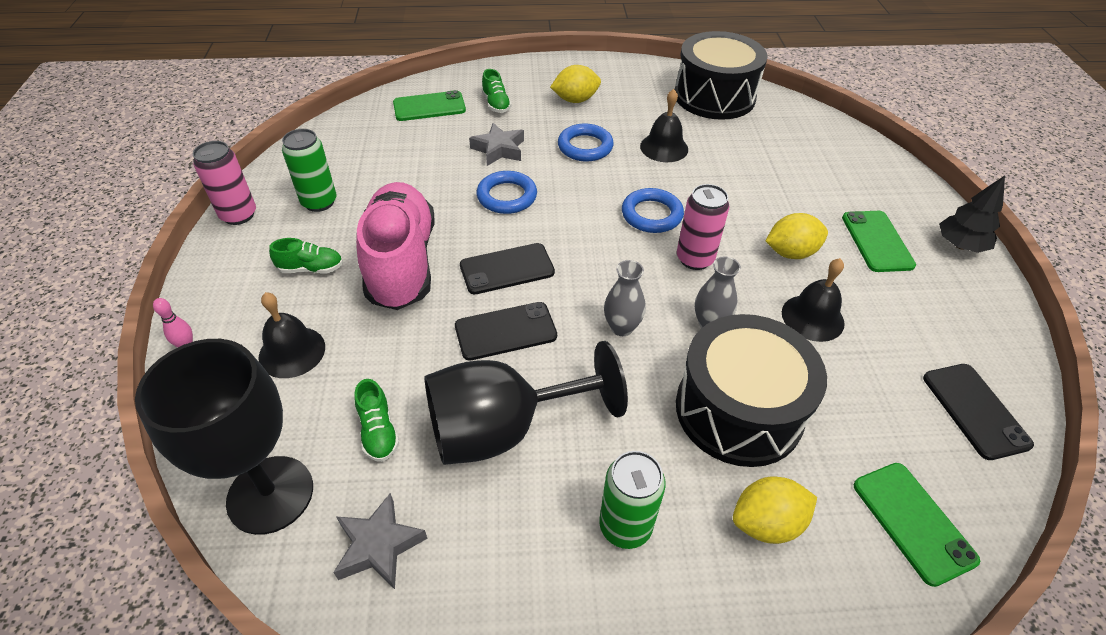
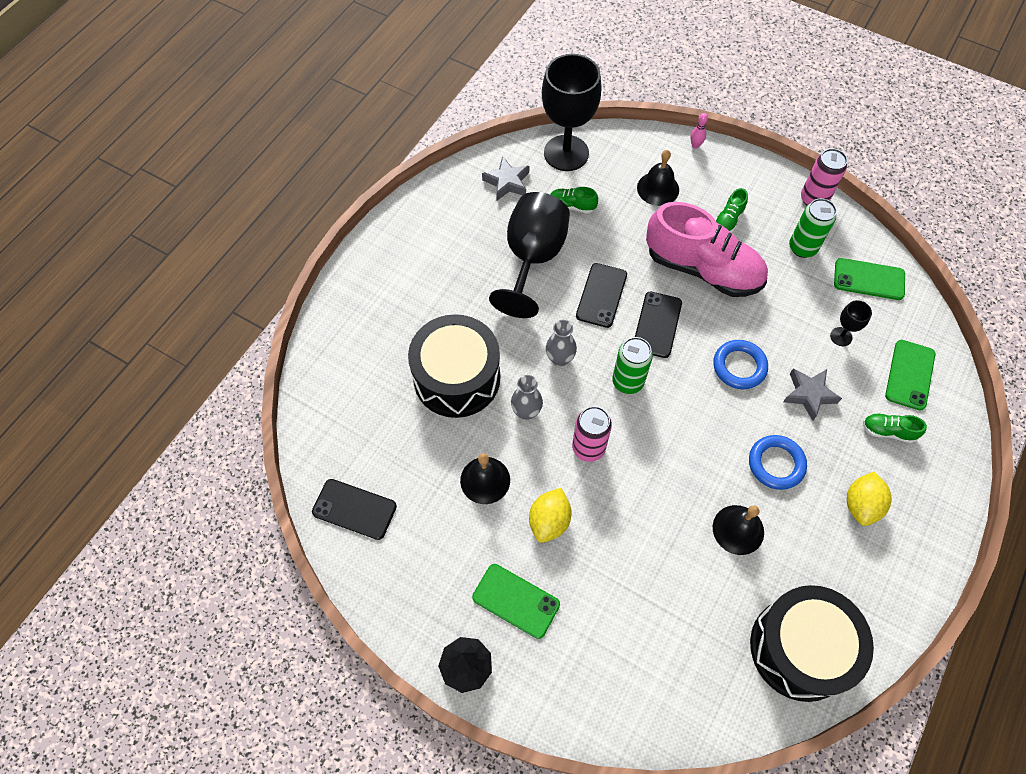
camera: 125 degrees right, 15 degrees up
green can [599,451,666,549] -> green can moved to [612,337,653,394]
blue ring [622,188,684,233] -> none
yellow lemon [733,476,817,544] -> none
green phone [854,463,980,587] -> green phone moved to [834,258,905,300]
none -> black goblet [830,300,872,346]

